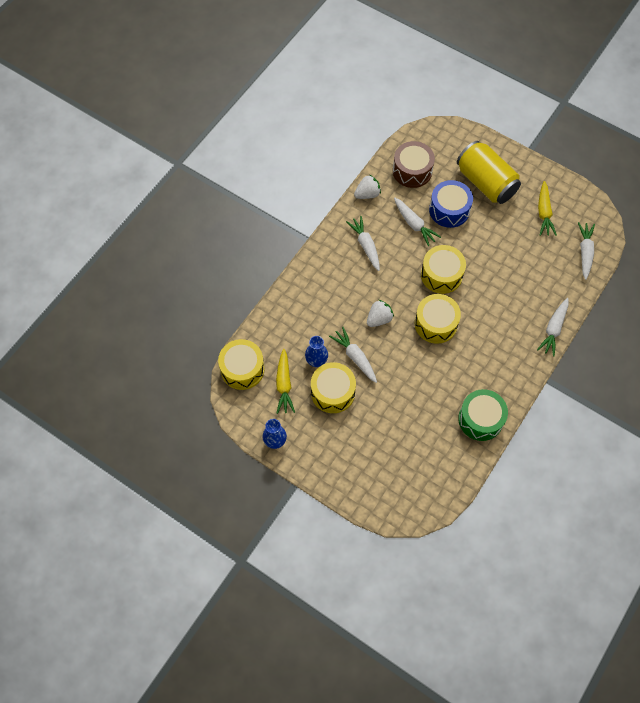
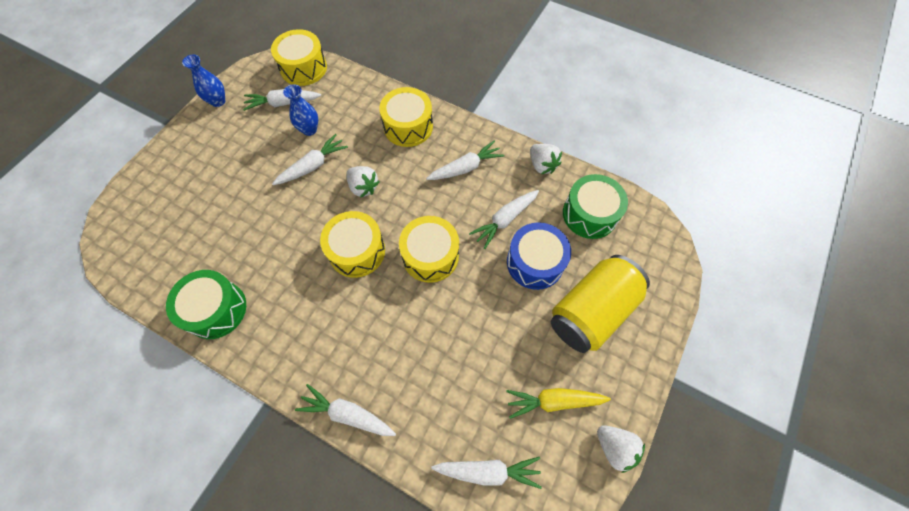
camera: 85 degrees right, 0 degrees up
yellow carrot [276,349,295,414] -> white carrot [243,89,321,111]
yellow drum [311,362,356,413] -> yellow drum moved to [379,87,433,147]
brown drum [393,141,435,188] -> green drum [563,174,628,239]
none -> white strawberry [597,425,645,473]

